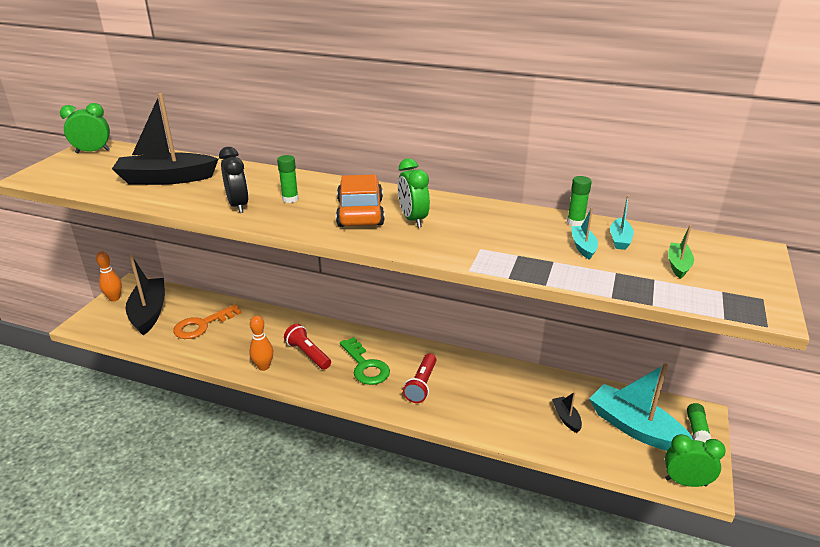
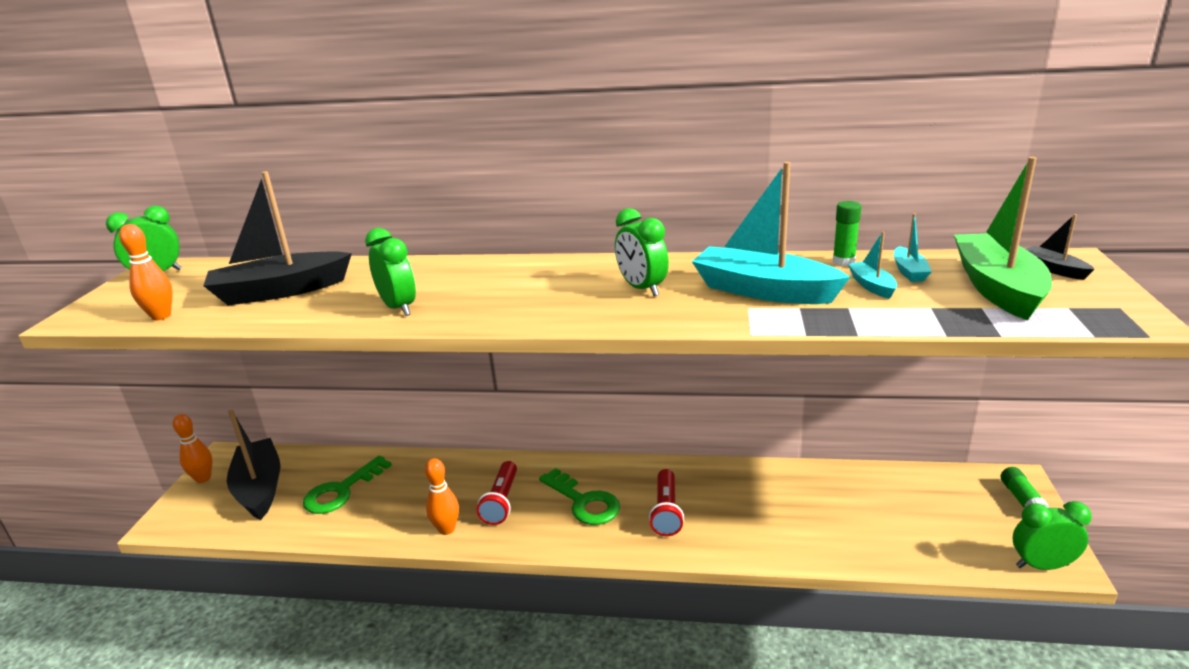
camera: 10 degrees left, 5 degrees down
orange key [173,304,242,339] -> green key [303,455,392,514]
black clock [219,147,249,213] -> green clock [365,228,416,316]
green glue stick [277,155,299,203] -> none
red flashlight [284,324,331,370] -> red flashlight turned 120 degrees counterclockwise [477,461,517,525]
orange car [336,175,385,227] -> none
black boat [552,392,582,433] -> black boat moved to [1026,214,1094,280]
turquoise boat [589,363,693,451] -> turquoise boat moved to [692,162,850,304]
green boat [668,225,694,279] -> green boat [954,157,1052,320], size x2.21
none -> orange bowling pin [119,224,173,320]

